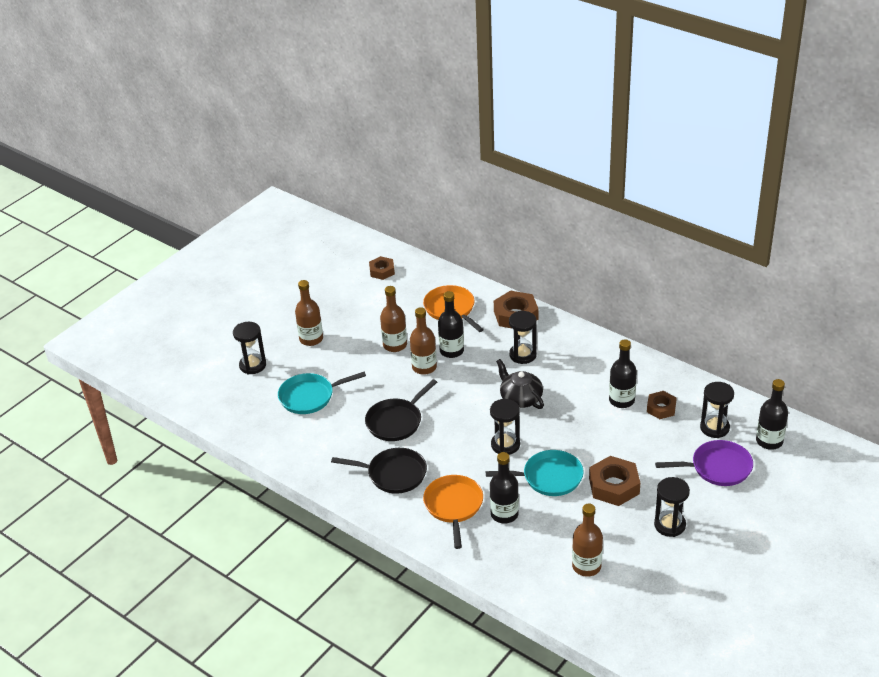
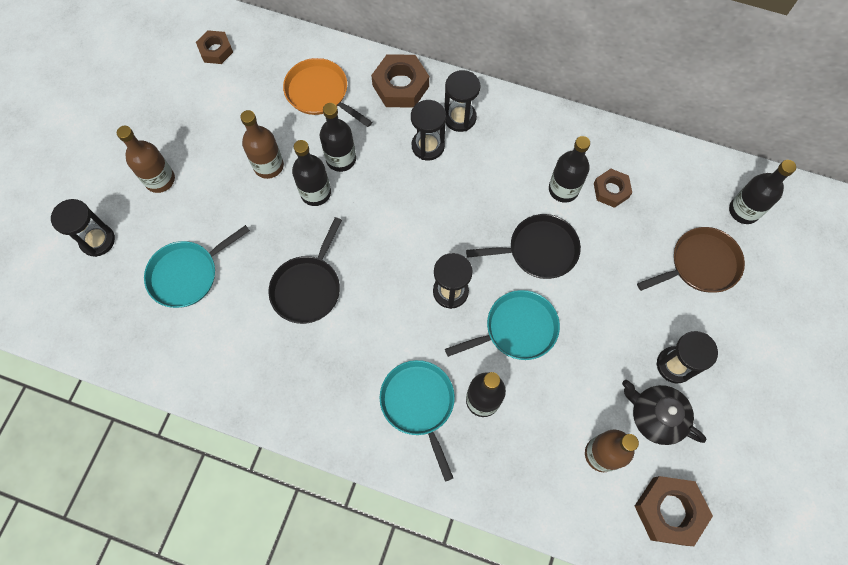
camera: 20 degrees left, 30 degrees up
black pan [331,448,427,494] -> black pan moved to [466,214,581,279]
brown bottle [410,307,437,375] -> black bottle [292,140,331,206]
orange pan [423,475,483,549] -> turquoise pan [380,360,455,482]
black teapot [496,359,544,409] -> black teapot moved to [622,380,706,445]
brown nut [589,456,640,506] -> brown nut moved to [635,476,713,546]
purple pan [655,440,753,486] -> brown pan [637,227,745,293]
black hourglass [700,382,734,438] -> black hourglass moved to [444,70,480,132]

